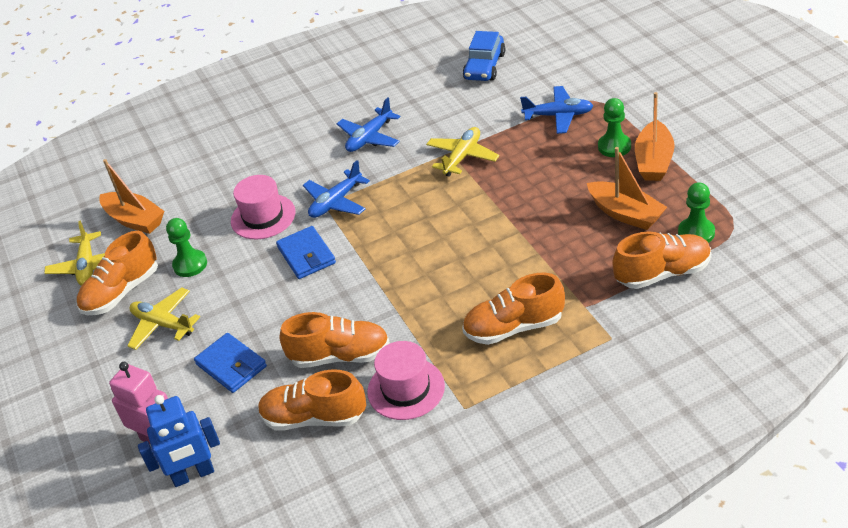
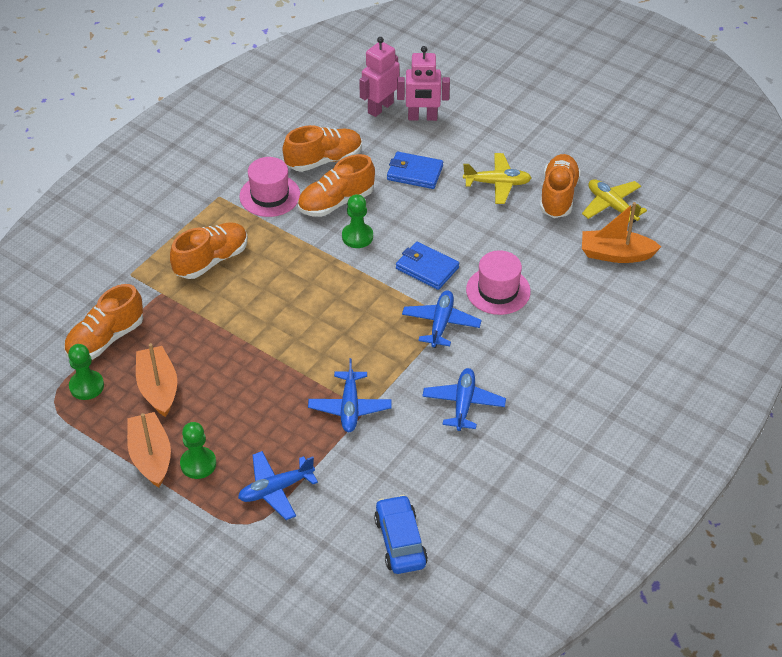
camera: 145 degrees right, 5 degrees up
blue robot [138,395,220,487] -> pink robot [359,37,400,117]
green pawn [166,218,207,277] -> green pawn moved to [342,194,373,248]
yellow plane [426,127,499,177] -> blue plane [308,358,392,432]
orange boat [587,147,667,230] -> orange boat turned 60 degrees clockwise [136,343,177,417]

